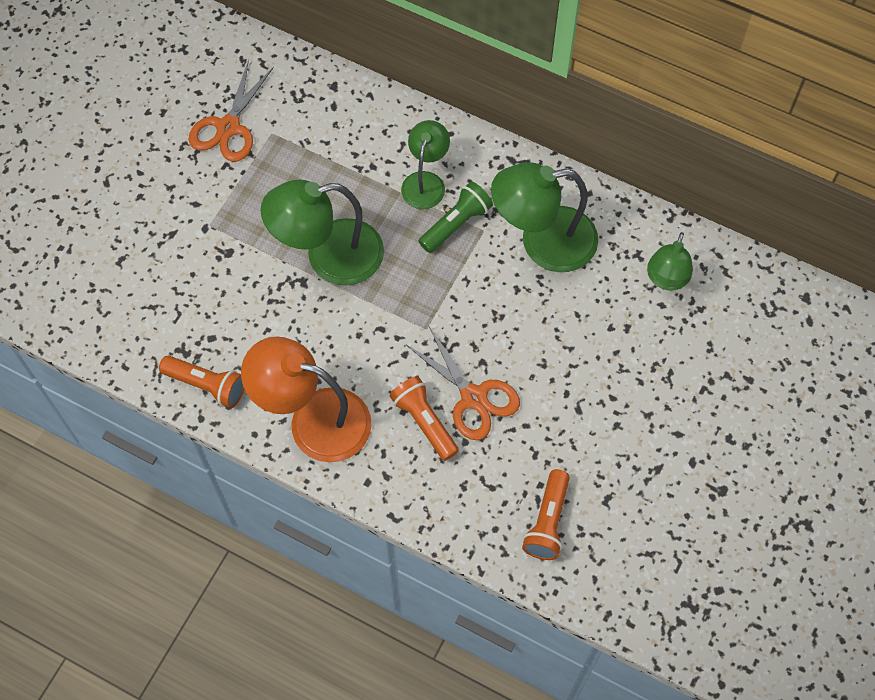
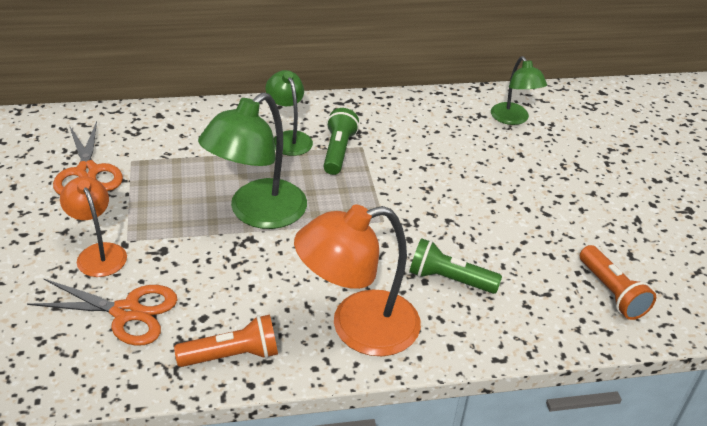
camera: 40 degrees left, 25 degrees down
orange flashlight [390,376,459,461] -> green flashlight [409,238,502,294]
orange scissors [406,327,520,440] -> orange scissors moved to [27,278,178,346]
green lamp [491,162,598,272] -> none
none -> orange lamp [60,176,127,277]

